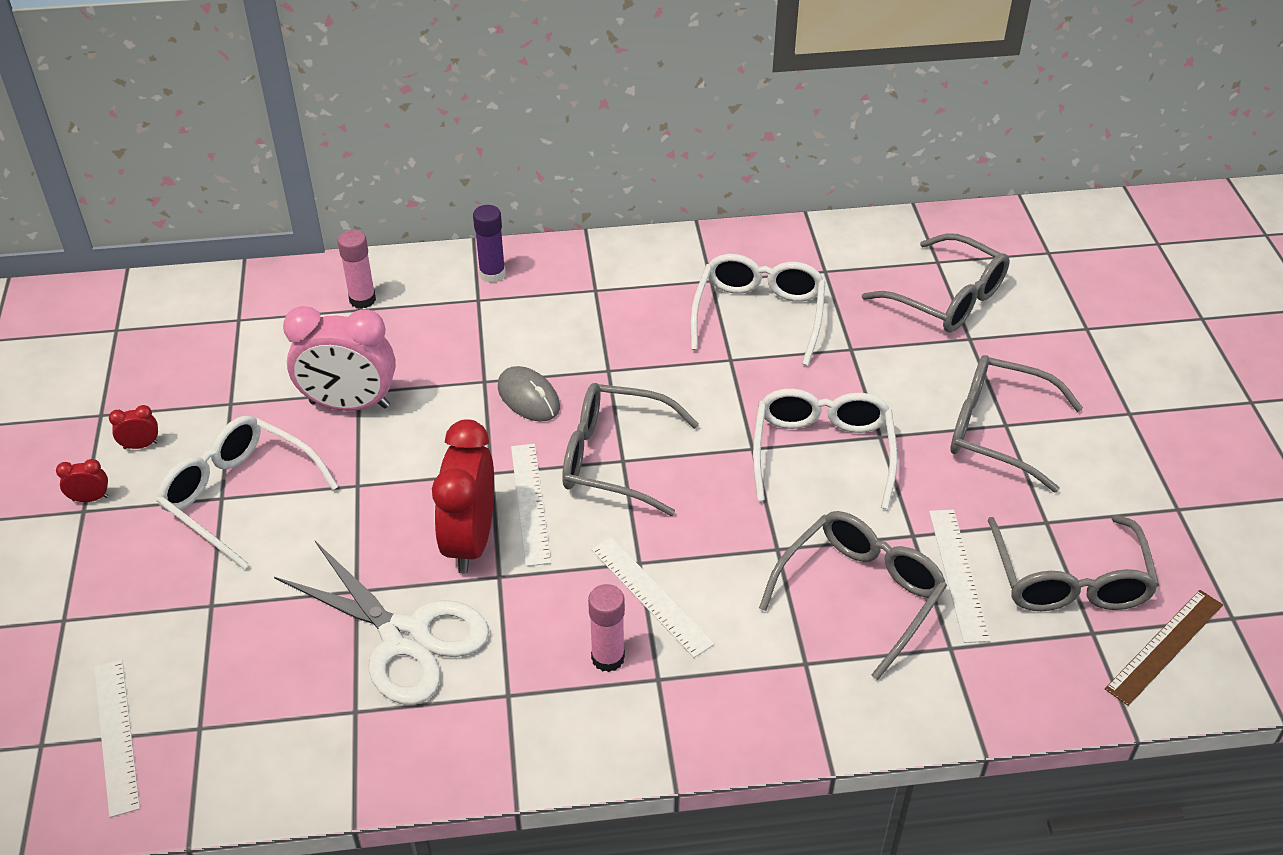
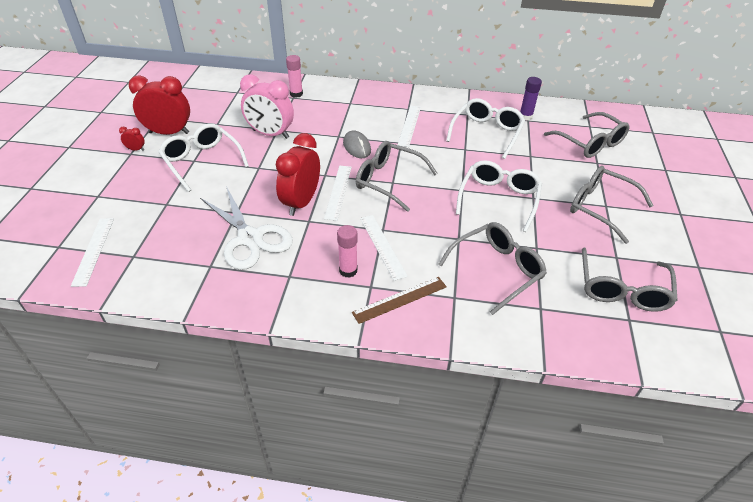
camera: 15 degrees right, 0 degrees up
red clock [109,405,158,449] -> red clock [129,75,190,135], size x2.46
purple glue stick [473,205,506,283] -> purple glue stick moved to [520,77,542,120]
white ruler [929,510,991,643] -> white ruler moved to [398,106,421,147]
brown ruler [1105,590,1223,706] -> brown ruler moved to [352,277,447,324]

